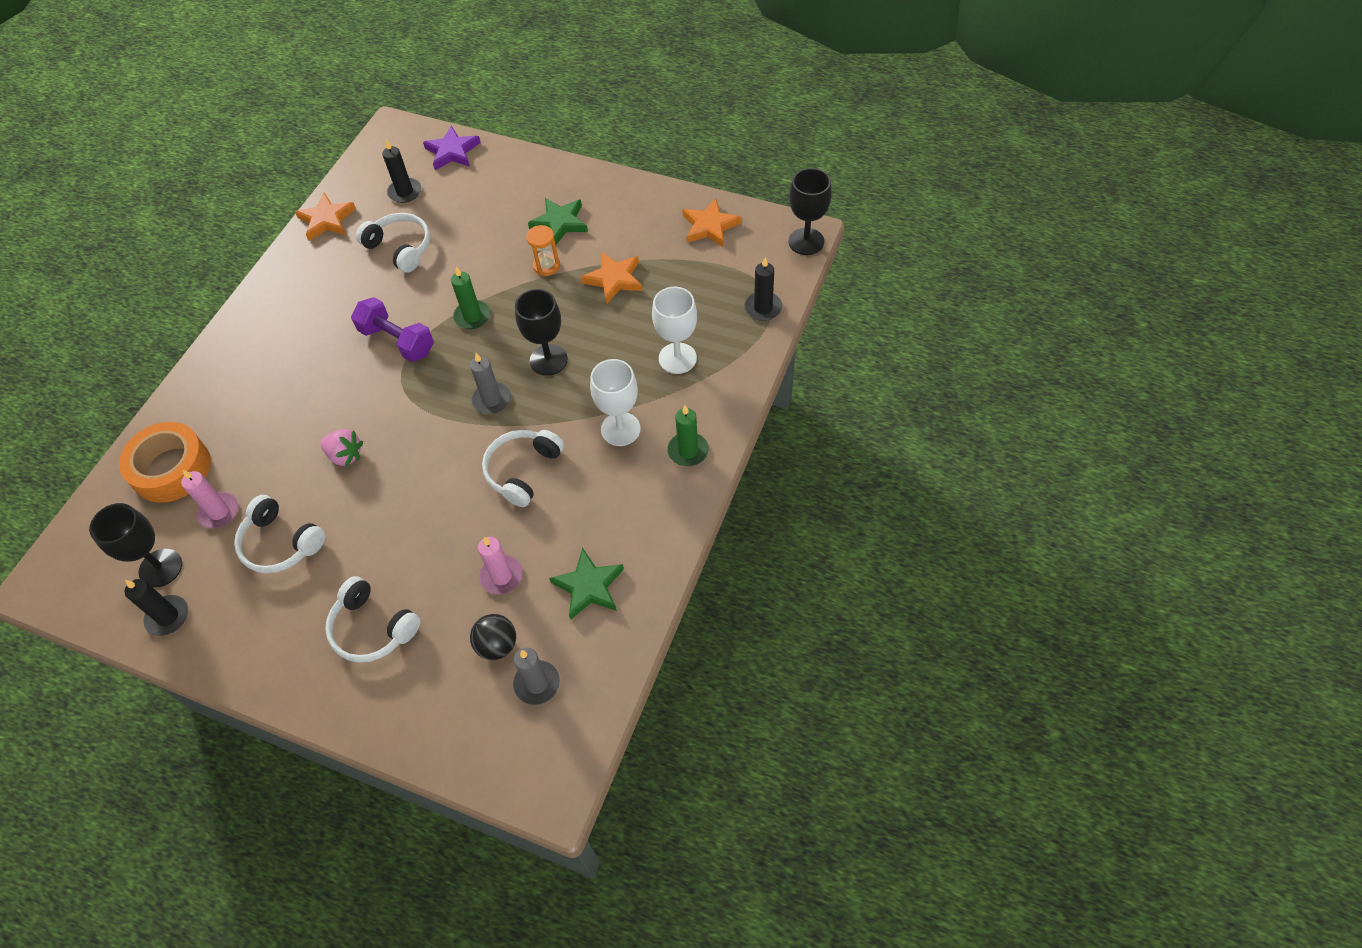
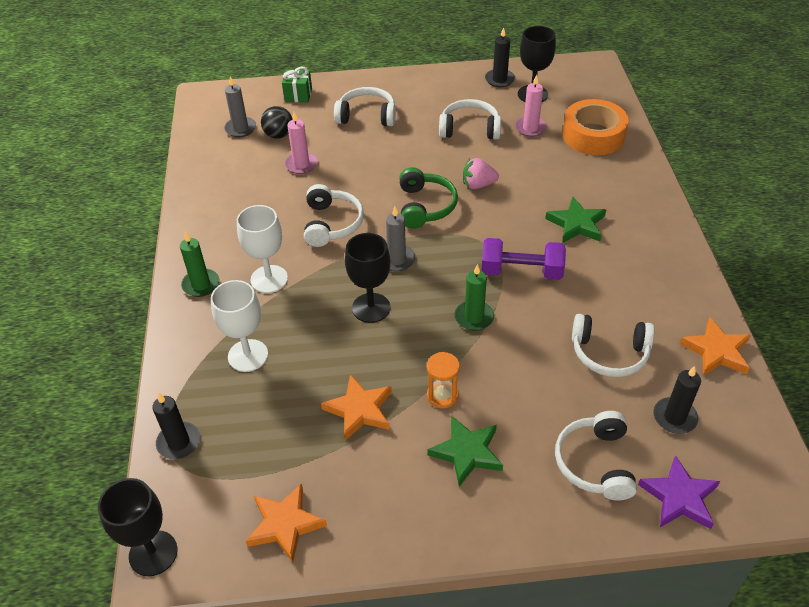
camera: 150 degrees right, 10 degrees down
green star [549,548,624,620] -> green star moved to [545,197,606,243]
none -> green gift [282,67,312,102]
none -> green headphones [399,167,458,229]
none -> white headphones [555,411,637,501]

